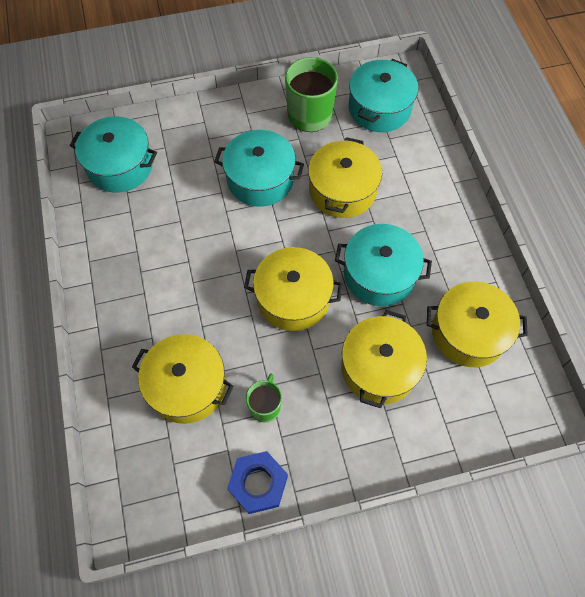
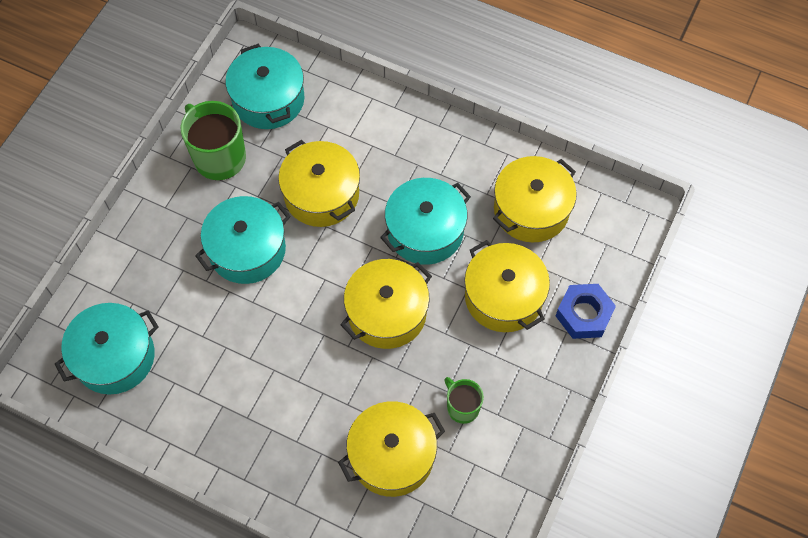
camera: 50 degrees left, 0 degrees up
blue nut [227,451,288,514] -> blue nut moved to [556,284,616,339]

